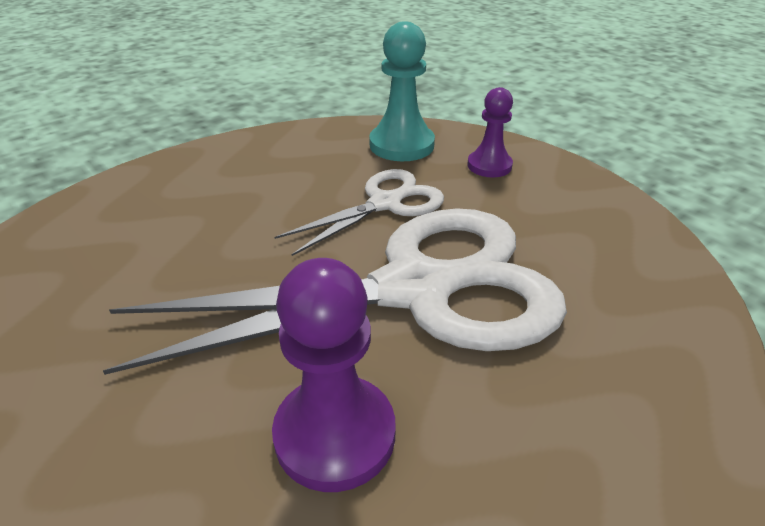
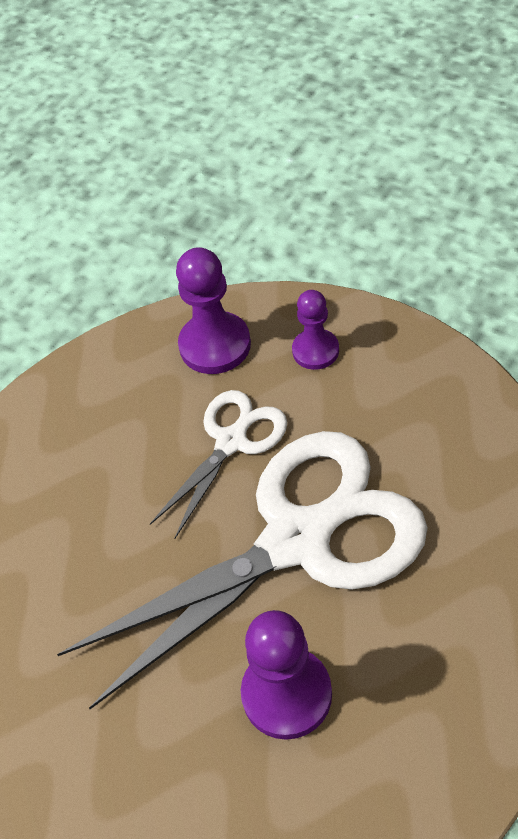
camera: 10 degrees left, 15 degrees up
turquoise pawn [369,21,435,161] -> purple pawn [176,247,251,374]

